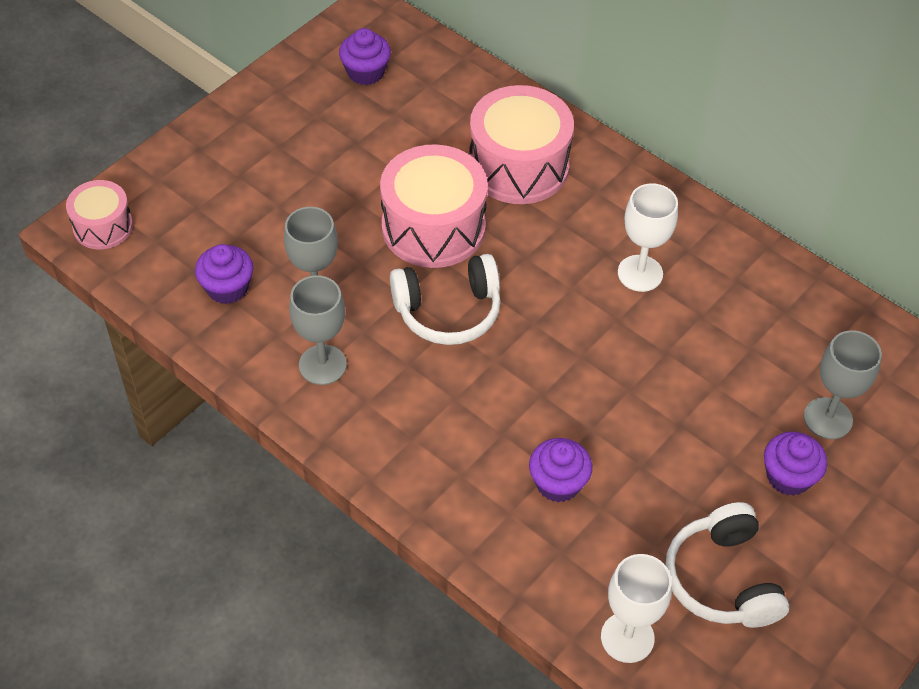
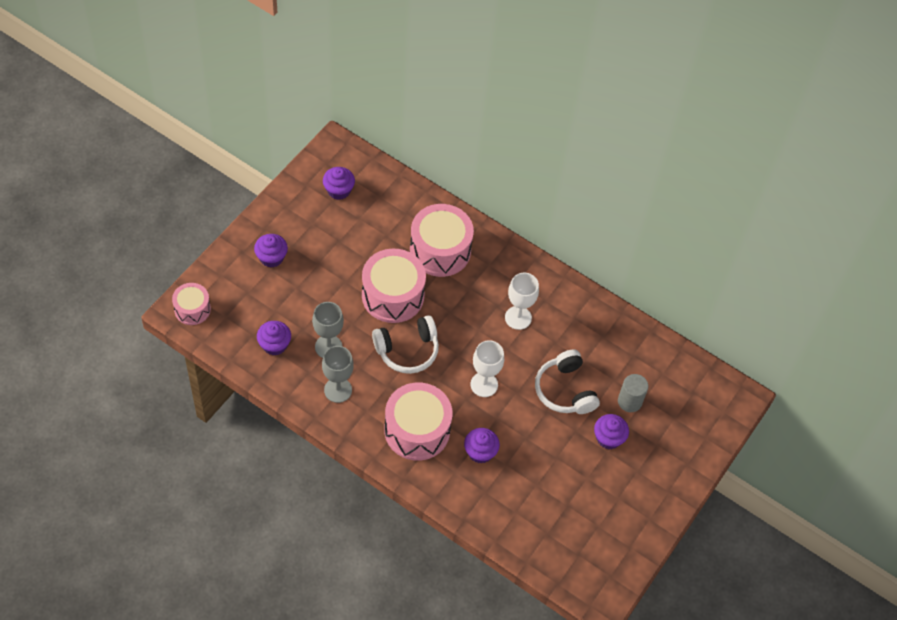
camera: 10 degrees left, 5 degrees up
white goblet [601,554,672,663] -> white goblet moved to [470,340,504,397]
white headphones [665,502,789,628] -> white headphones moved to [535,349,600,414]
grey goblet [804,330,882,439] -> grey cylinder [618,374,648,412]
none -> purple cupcake [254,234,288,268]
none -> pink drum [384,383,453,461]

